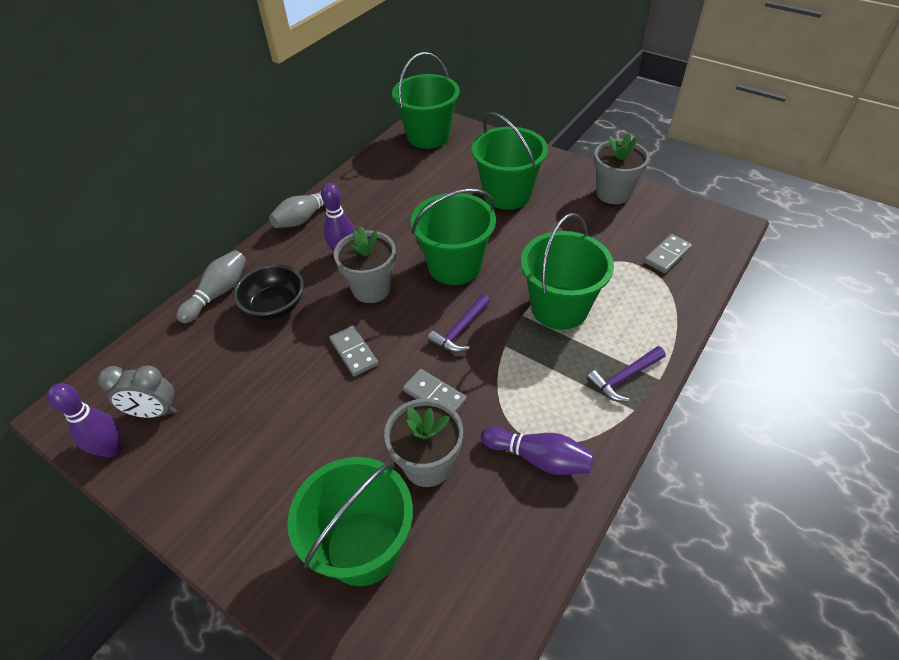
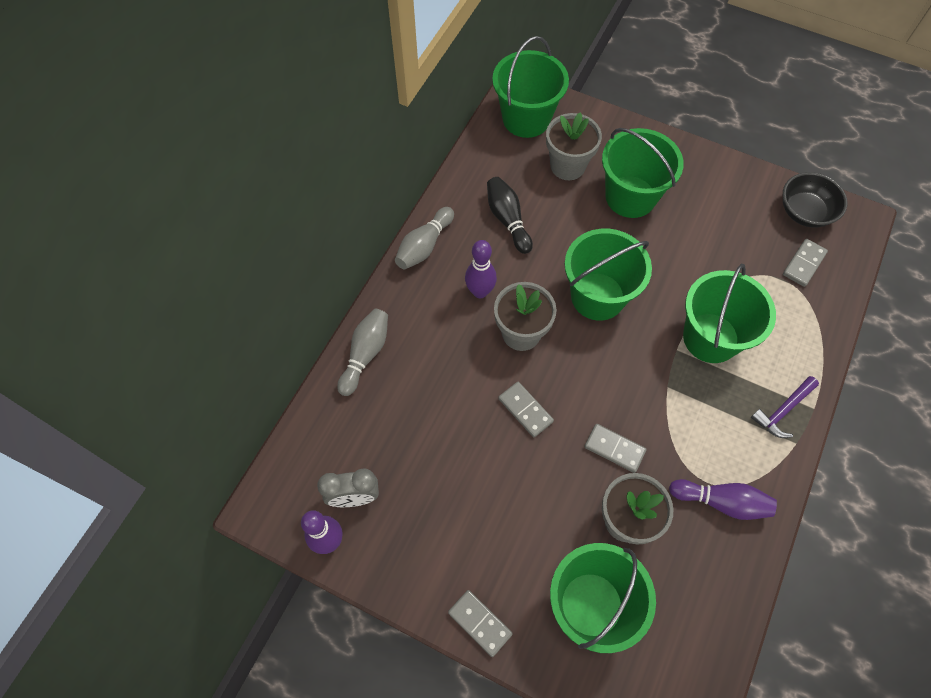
camera: 10 degrees left, 15 degrees up
black bowl [234,264,304,320] -> black bowl moved to [783,172,847,227]
purple hammer [427,294,490,353] -> none
grey flower pot [594,134,649,204] -> grey flower pot moved to [546,112,602,180]
none -> grey domino [448,590,513,657]
none -> black bowling pin [487,177,533,254]

